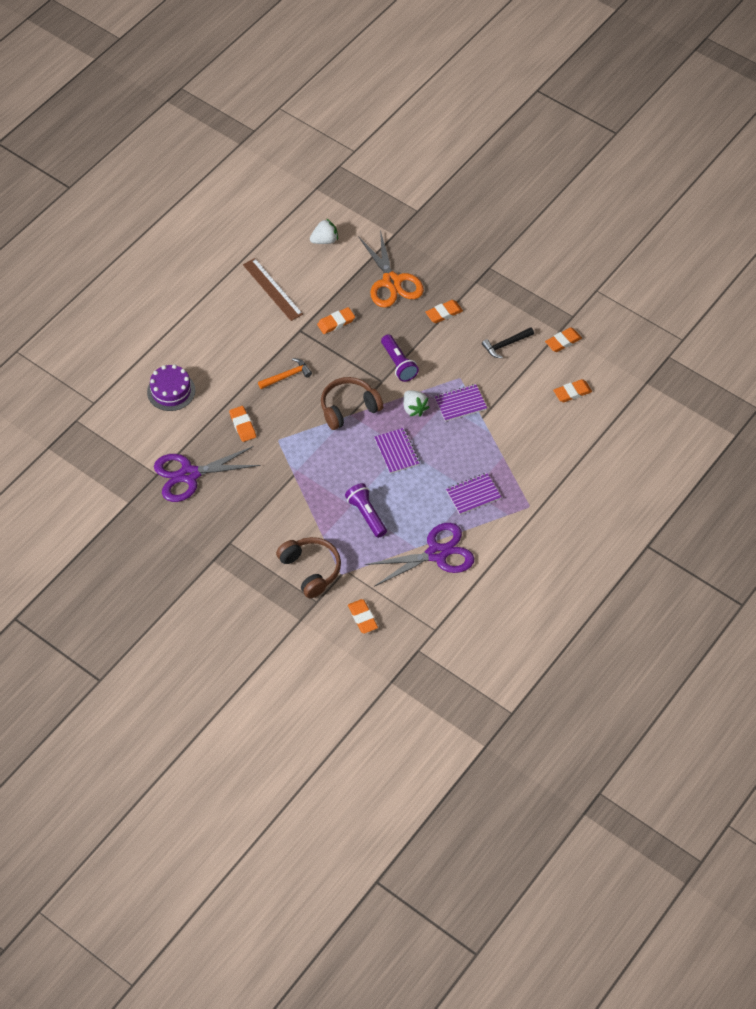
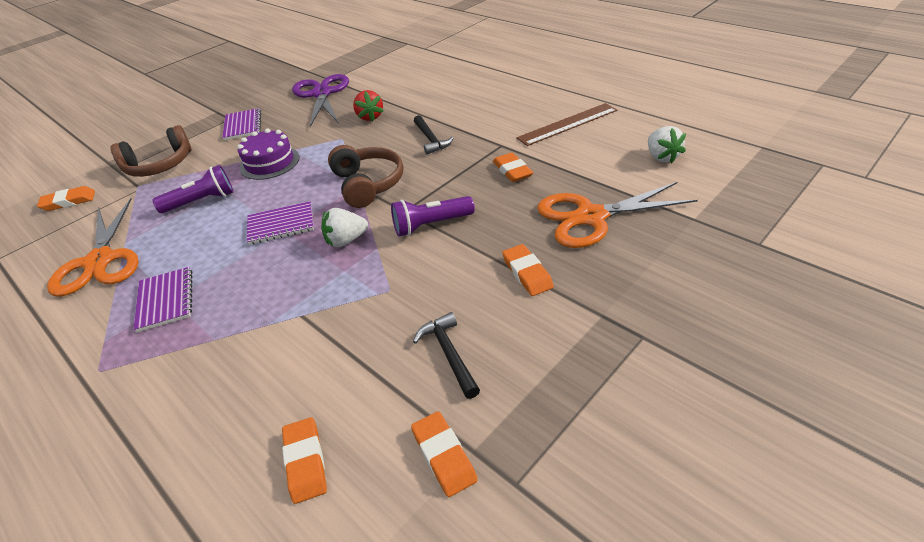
camera: 100 degrees right, 15 degrees down
purple cake [147,364,195,411] -> purple cake moved to [237,129,299,180]
orange eraser [229,406,256,442] -> red strawberry [353,90,383,122]
orange hammer [258,358,312,389] -> black hammer [414,115,454,154]
purple scissors [365,523,475,587] -> orange scissors [47,198,139,297]
purple notebook [434,384,487,422] -> purple notebook moved to [222,108,261,140]

